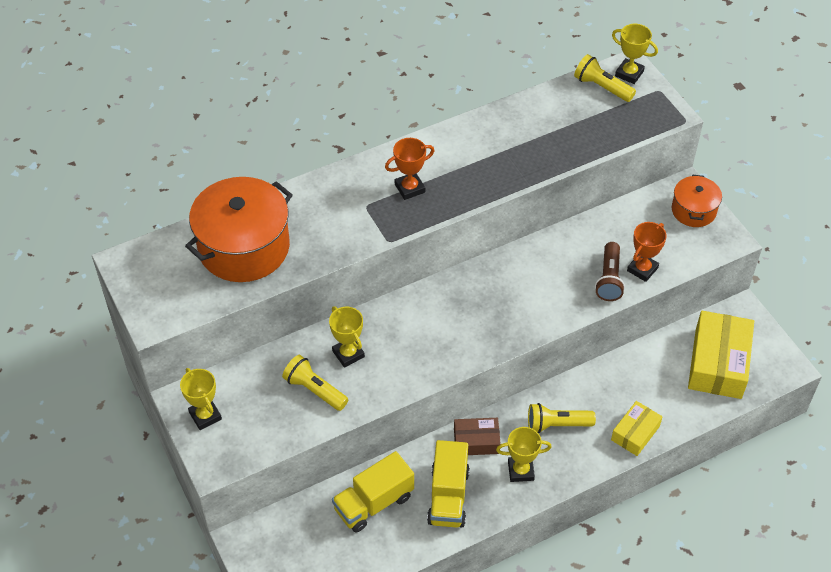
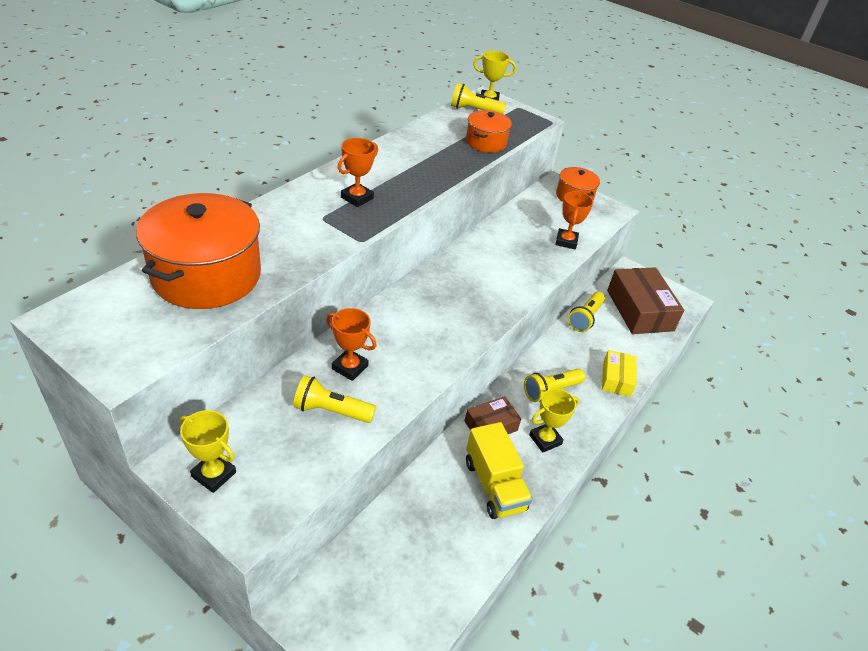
camera: 30 degrees left, 10 degrees down
yellow trophy [329,306,365,368] -> orange trophy [326,308,377,381]
yellow truck [332,451,414,533] -> none
brown flashlight [595,242,625,301] -> none
yellow box [688,311,754,399] -> brown box [607,267,684,334]
none -> orange pot [466,110,512,153]
none -> yellow flashlight [568,292,605,332]

